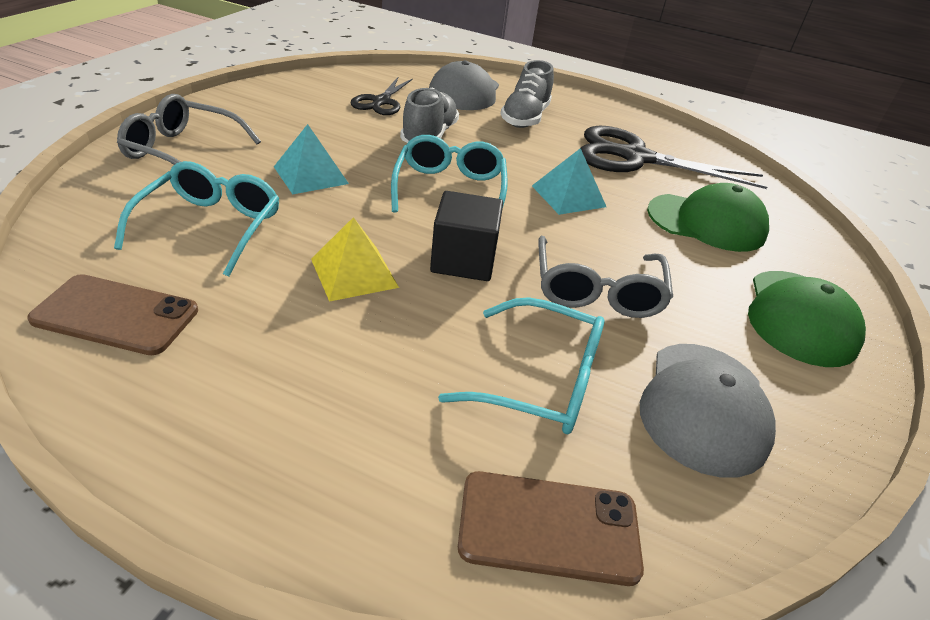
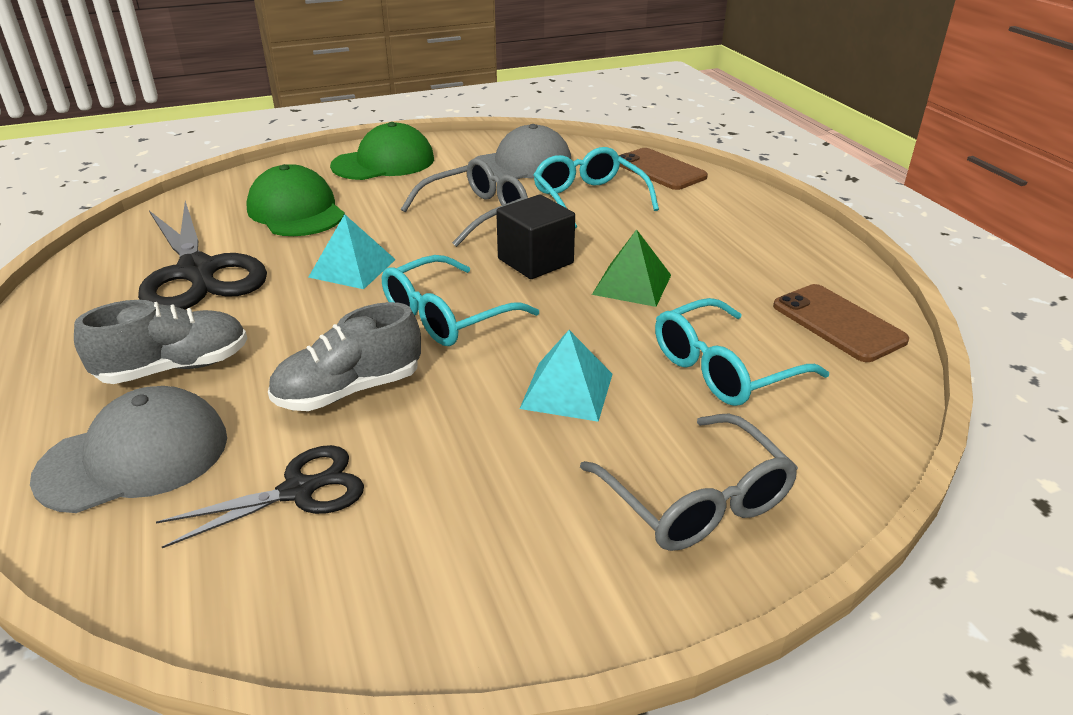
camera: 130 degrees left, 5 degrees down
yellow pyramid [311,217,399,302] -> green pyramid [592,229,671,307]

